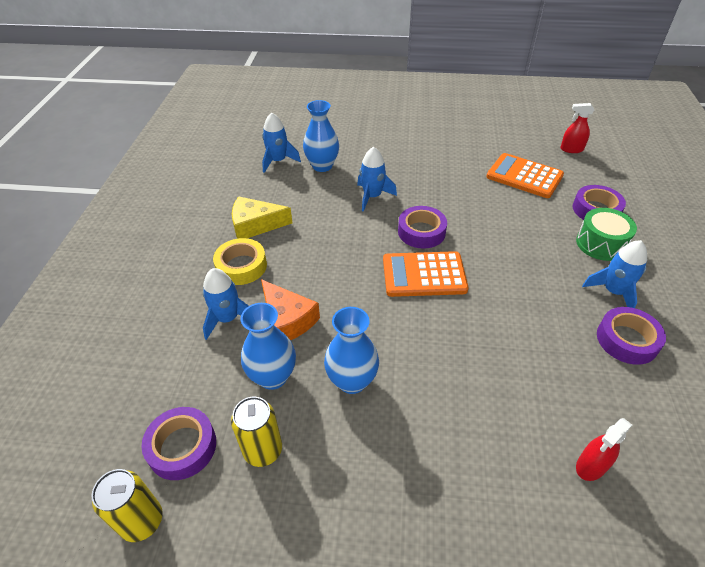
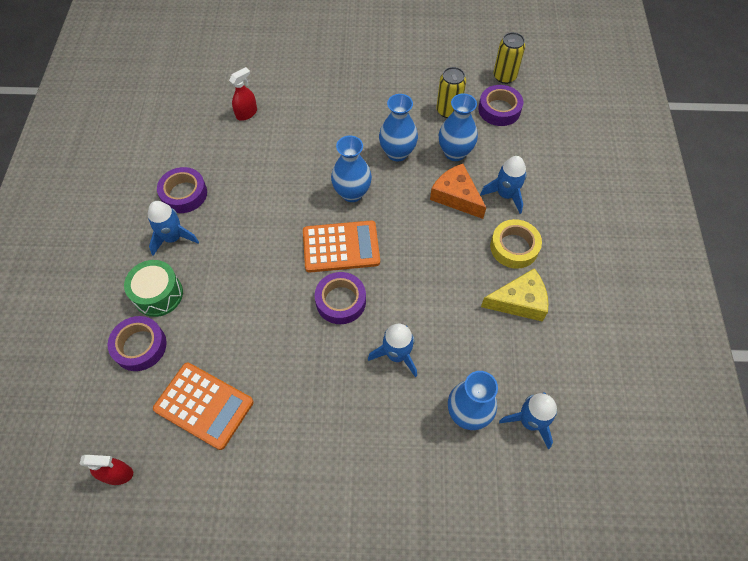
camera: 175 degrees right, 15 degrees up
none -> blue vase [331,135,372,202]

